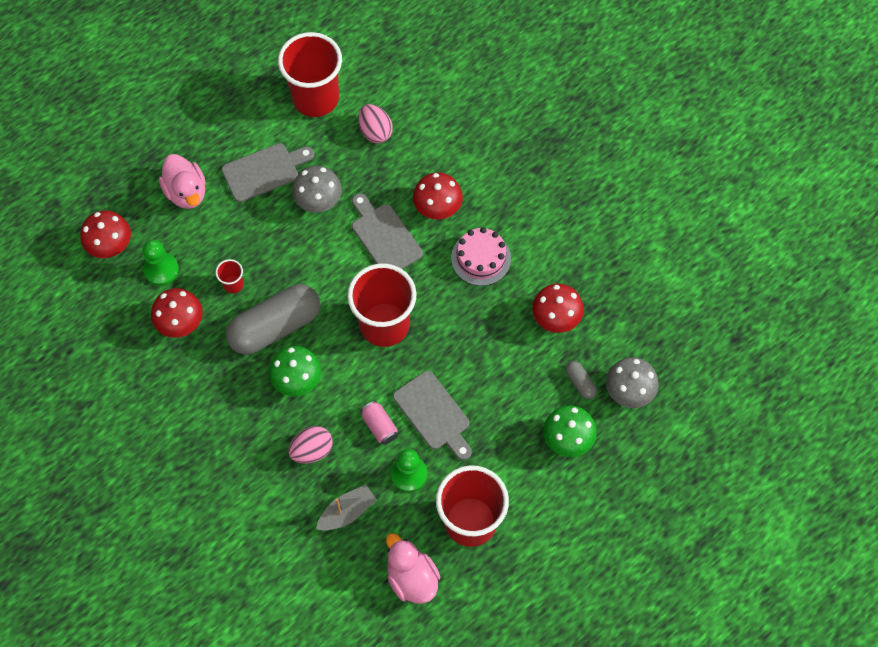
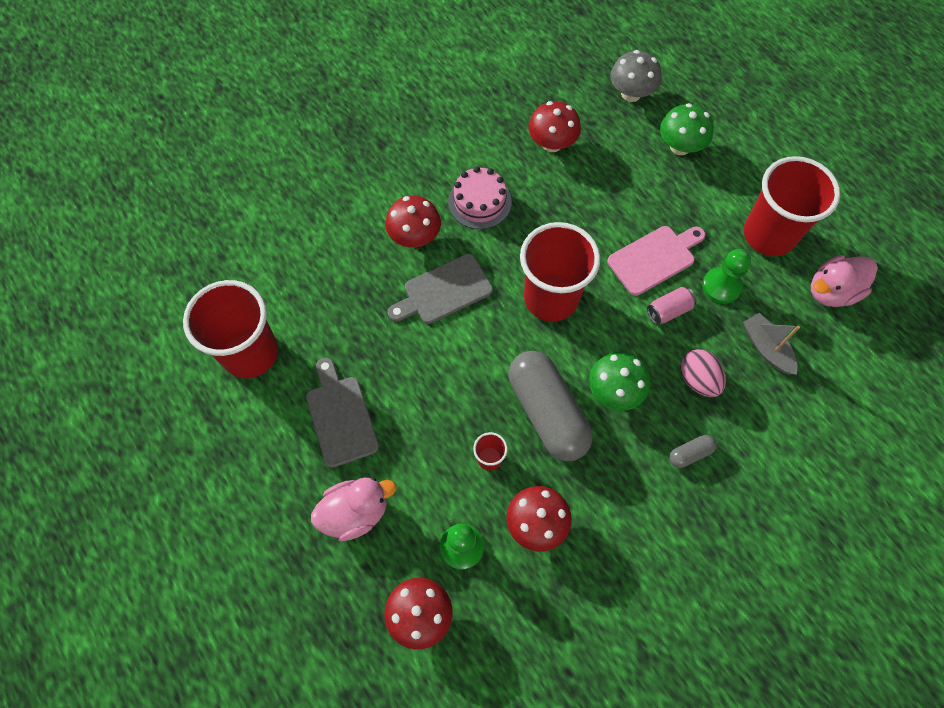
camera: 85 degrees left, 0 degrees up
grey mushroom [292,166,342,213] -> none
pink egg [358,104,393,143] -> none
grey cutting board [393,371,472,460] -> pink cutting board [607,226,705,296]
grey capsule [565,361,597,399] -> grey capsule moved to [669,435,717,468]

